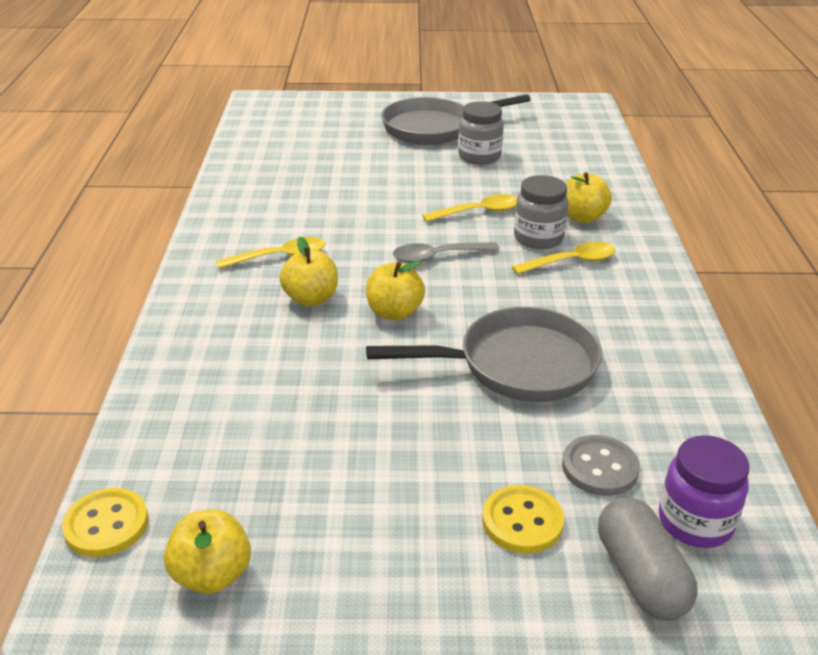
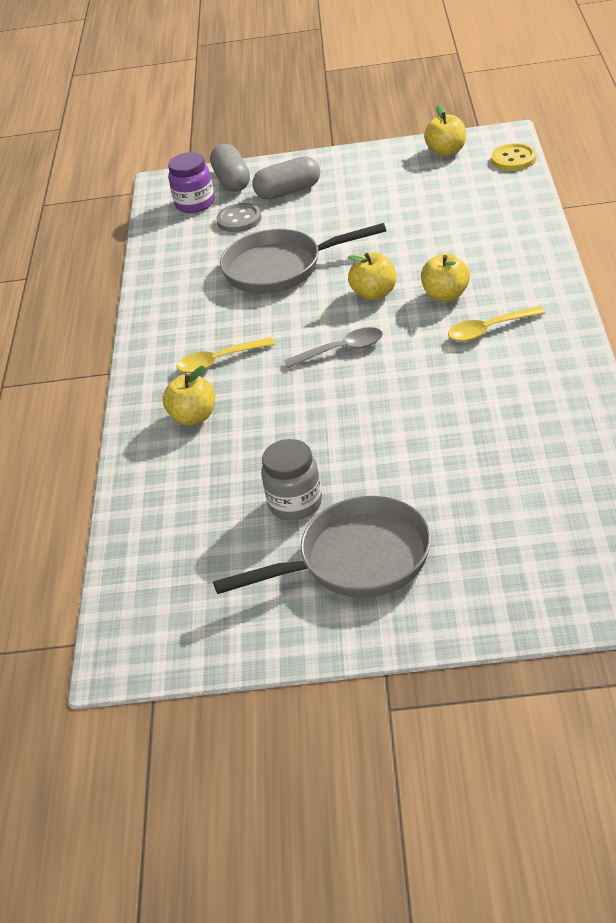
camera: 175 degrees left, 5 degrees up
yellow spoon [422,194,517,222] -> none
yellow button [482,485,564,553] -> grey capsule [252,156,320,200]
grey jar [514,175,568,249] -> none

